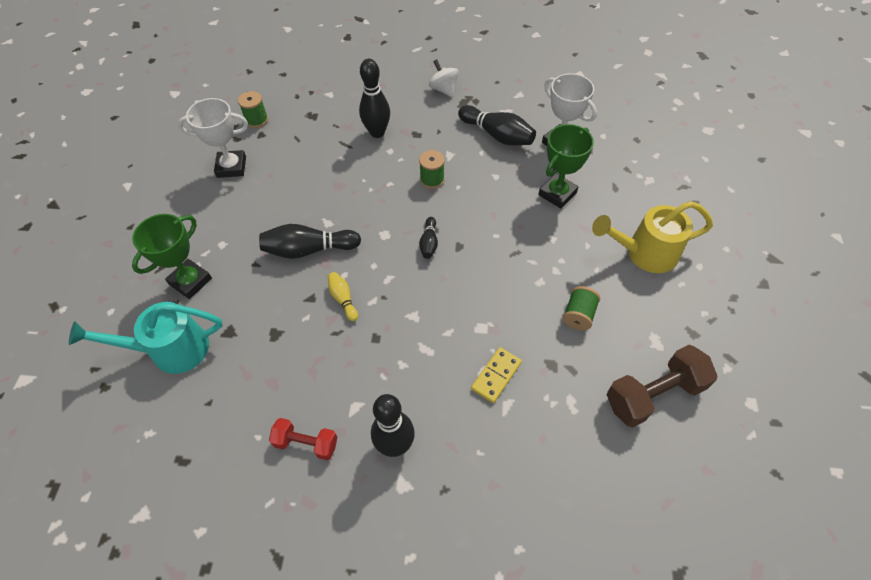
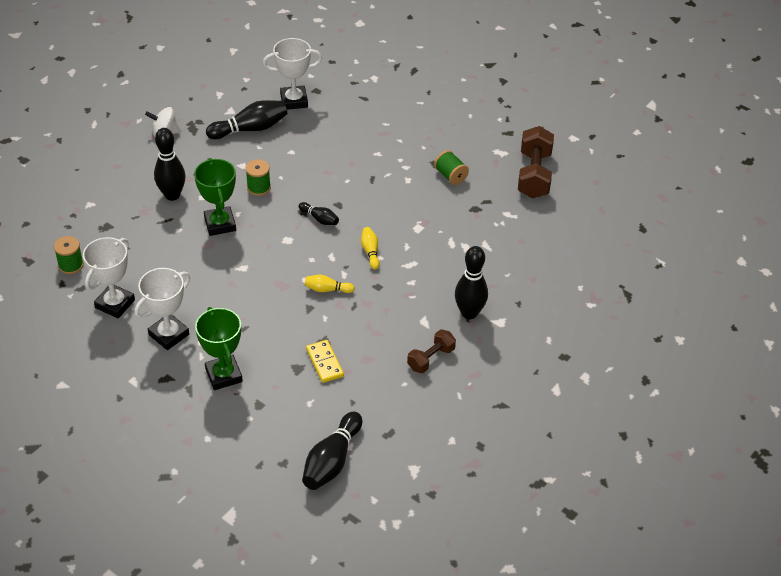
camera: 60 degrees left, 10 degrees down
turquoise watering can [69,302,222,374] -> none
black bowling pin [259,224,361,259] -> black bowling pin moved to [302,412,362,490]
red dumbbell [269,418,337,460] -> brown dumbbell [407,329,456,373]
yellow domino [471,347,522,403] -> yellow domino moved to [306,340,344,383]
green trophy [538,124,594,209] -> green trophy moved to [194,158,236,236]
yellow watering can [592,201,713,273] -> none
none -> white trophy [135,268,190,350]
none -> yellow bowling pin [361,227,380,269]

